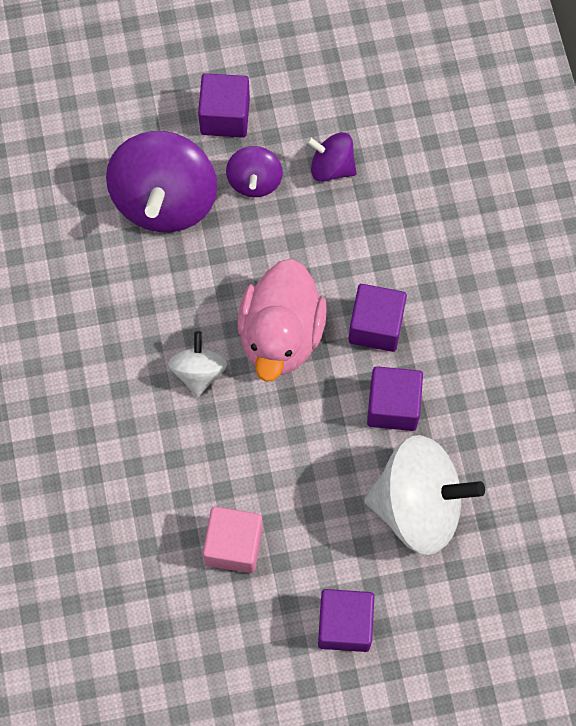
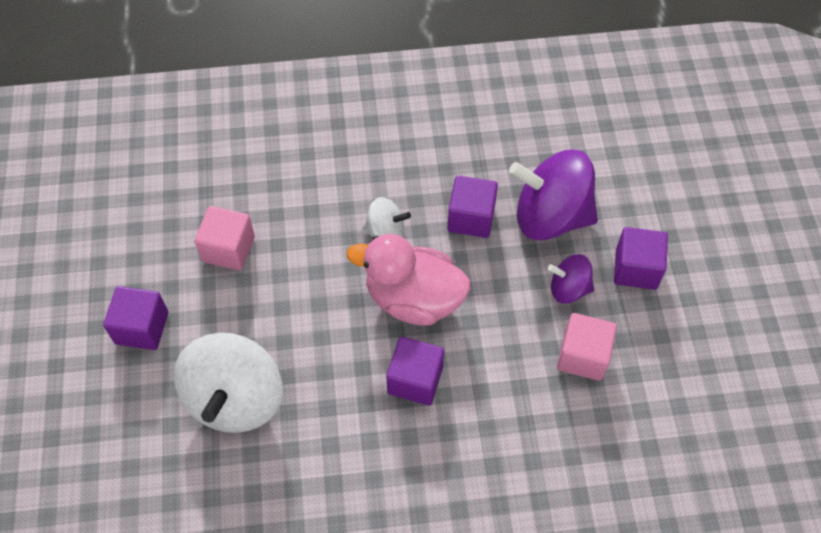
camera: 95 degrees right, 10 degrees down
purple spinning top [306,132,357,182] -> pink cube [557,313,617,381]
purple cube [367,366,423,431] -> purple cube moved to [448,176,498,238]

